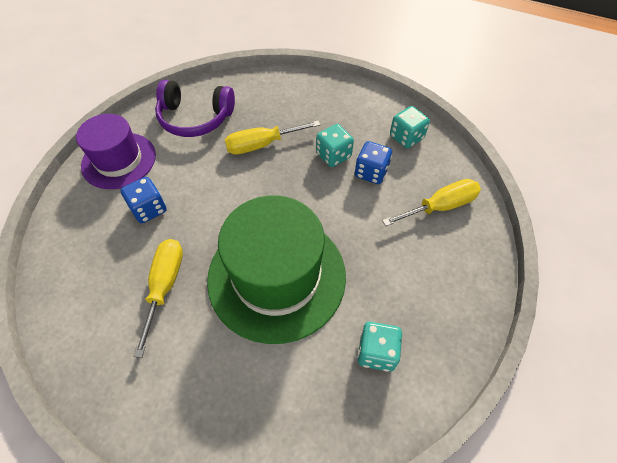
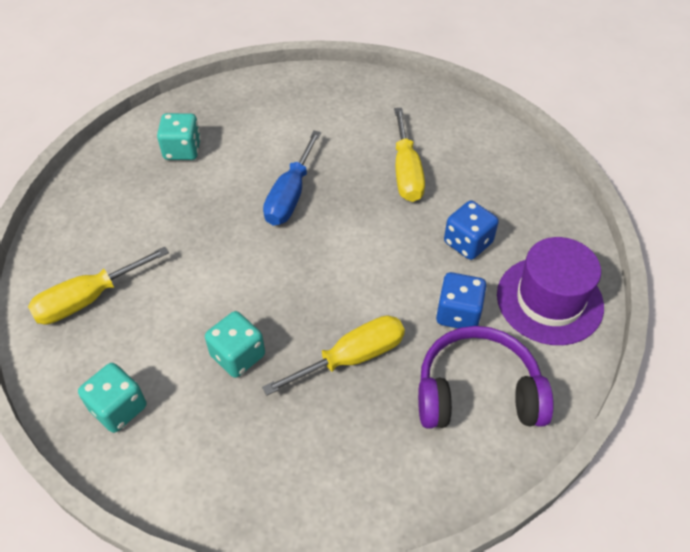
camera: 170 degrees right, 5 degrees down
green hat [207,195,346,344] -> blue screwdriver [263,130,321,225]
blue dice [355,141,392,184] -> blue dice moved to [436,272,487,328]

